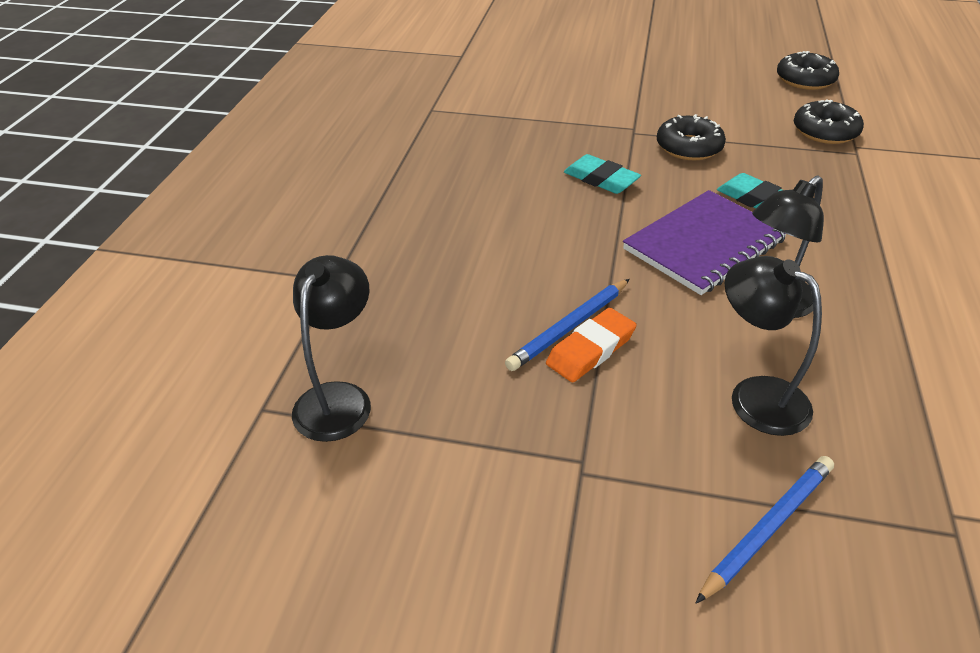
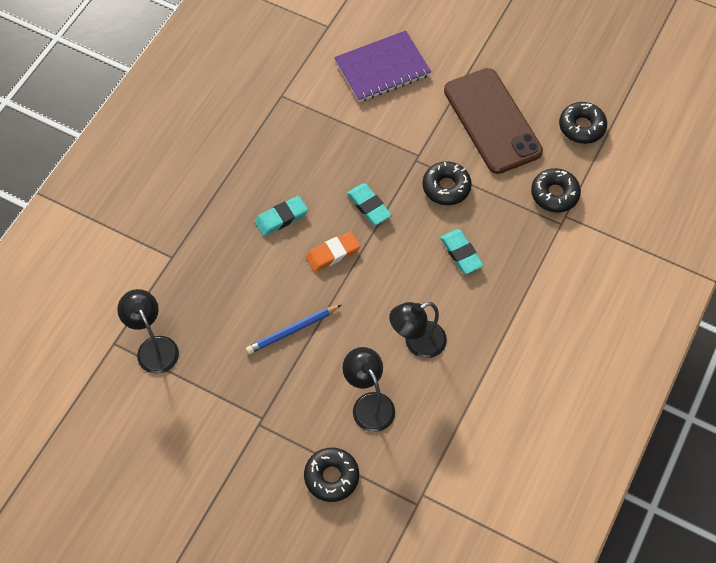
camera: 15 degrees right, 20 degrees up
black lamp [292,255,371,442] -> black lamp turned 60 degrees counterclockwise [117,289,179,374]
orange eraser [546,308,637,382] -> orange eraser moved to [306,231,360,272]
purple notebook [623,190,786,295] -> purple notebook moved to [334,30,431,102]
blue pencil [696,456,834,603] -> black donut [304,448,359,502]
none -> turquoise eraser [255,196,308,236]
none -> brown phone [444,68,543,174]

